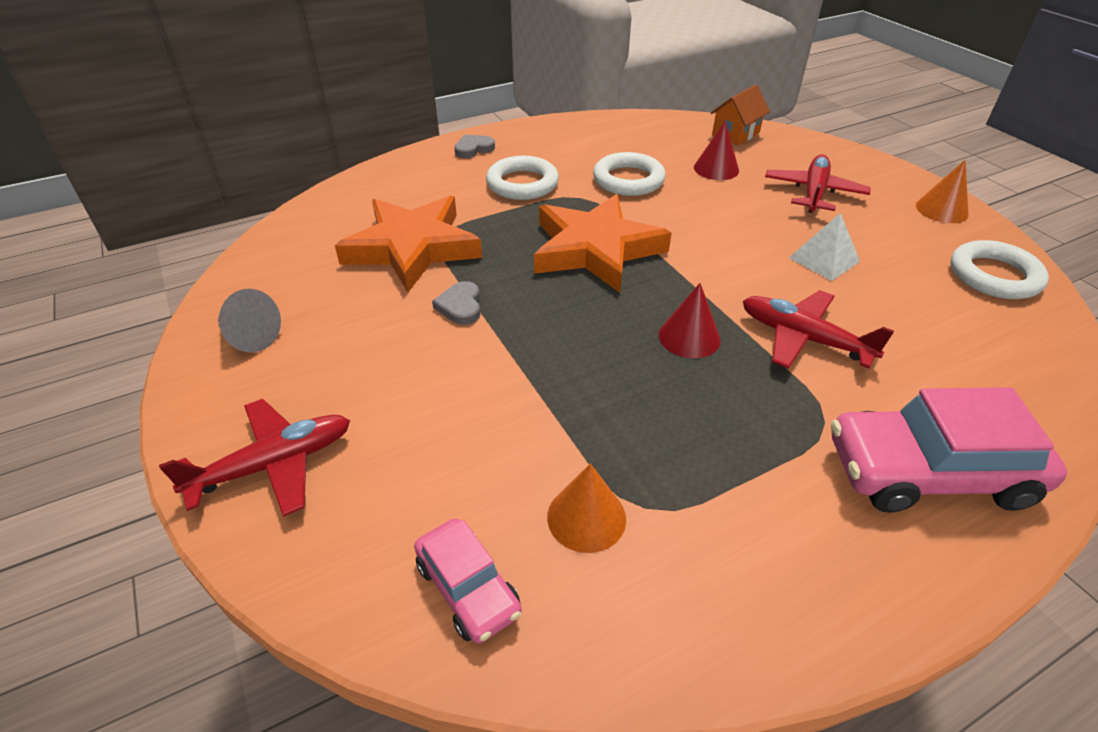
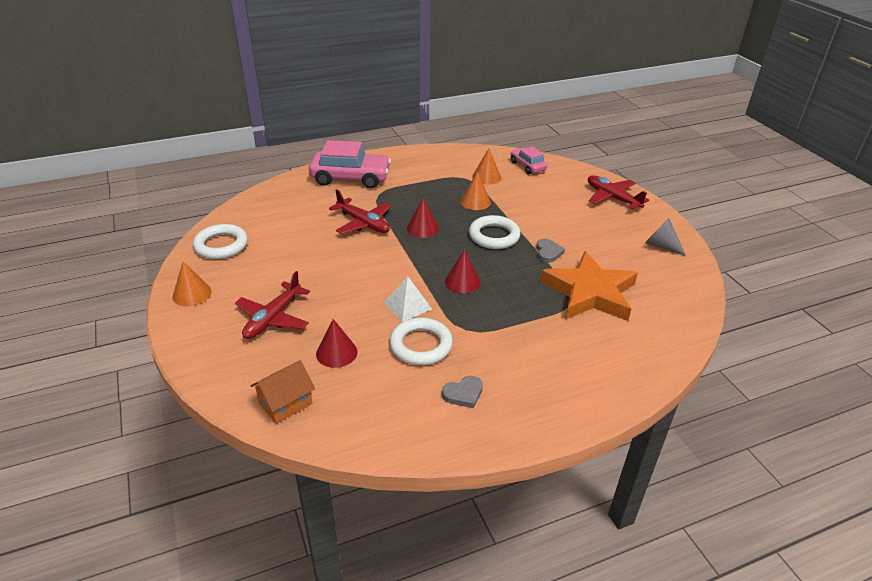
camera: 175 degrees left, 5 degrees down
red plane [159,399,350,517] -> red plane turned 75 degrees clockwise [588,175,649,209]
grey heart [454,135,495,158] -> grey heart moved to [442,376,483,408]
white ring [486,156,559,200] -> white ring moved to [469,215,521,249]
orange star [534,194,672,293] -> red cone [445,250,481,294]
white pyramid [789,213,860,281] -> white pyramid moved to [384,276,432,322]
none -> orange cone [460,172,491,210]

